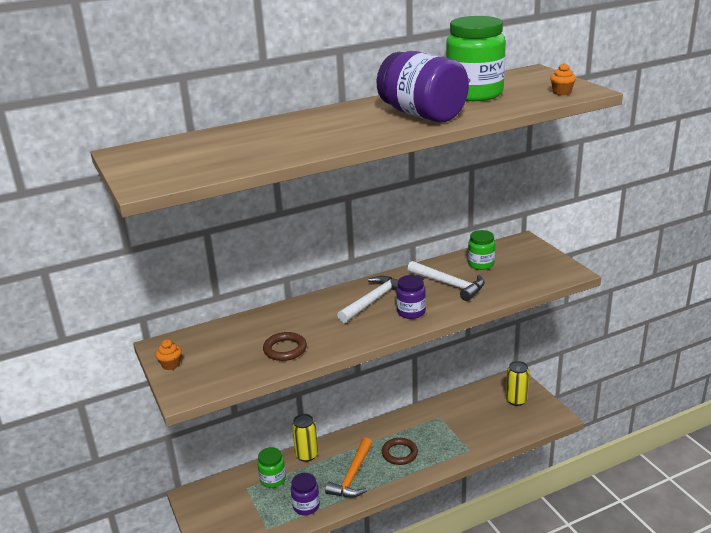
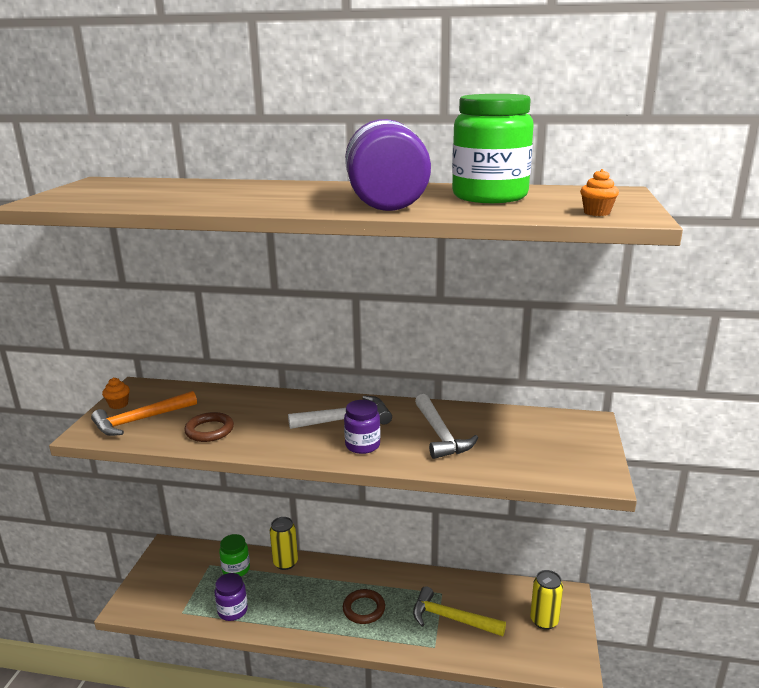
camera: 35 degrees right, 5 degrees down
orange hammer [325,438,372,498] -> orange hammer moved to [91,391,197,436]
green jar [468,230,495,270] -> none
none -> yellow hammer [413,586,506,636]

